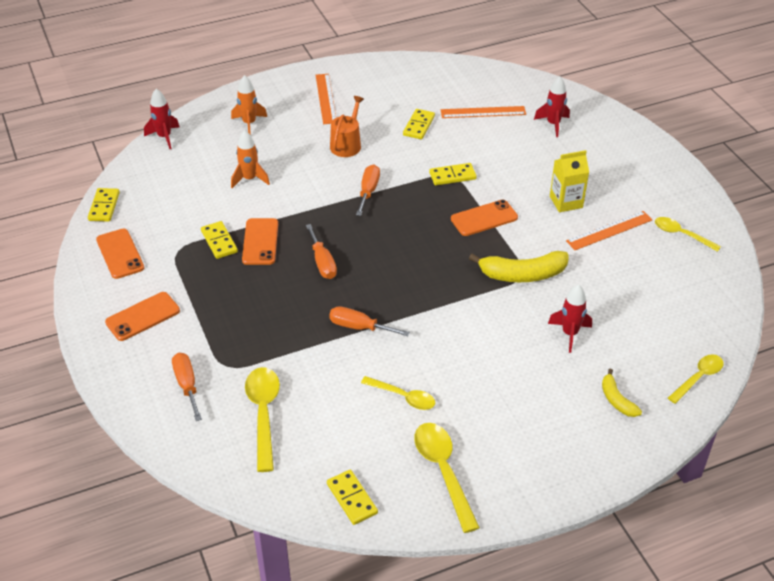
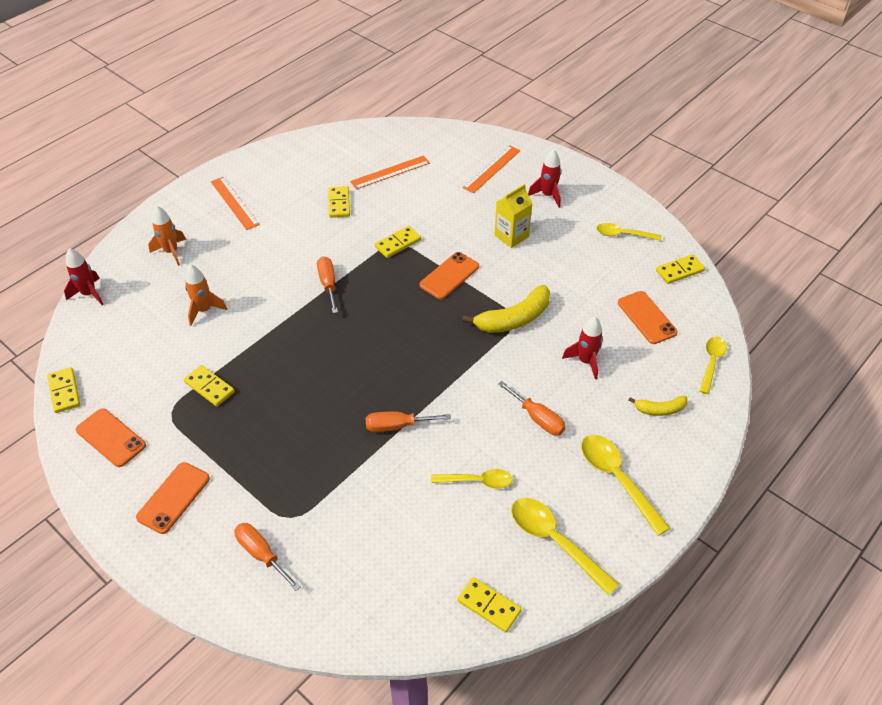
camera: 25 degrees left, 5 degrees up
orange phone [242,218,278,265] -> orange phone moved to [618,291,678,344]
yellow spoon [245,367,280,472] -> yellow spoon moved to [581,435,670,536]
orange screwdriver [306,224,337,279] -> orange screwdriver moved to [498,381,566,435]
orange watering can [330,96,364,157] -> none
red rocket [534,76,570,137] -> red rocket moved to [528,149,561,208]
orange ruler [566,211,652,250] -> orange ruler moved to [463,145,521,193]
yellow banana [602,369,642,417] -> yellow banana turned 45 degrees counterclockwise [628,396,688,416]
none -> yellow domino [656,254,705,284]

